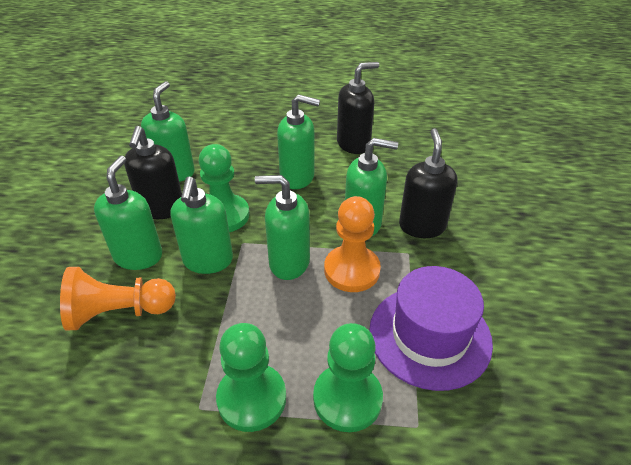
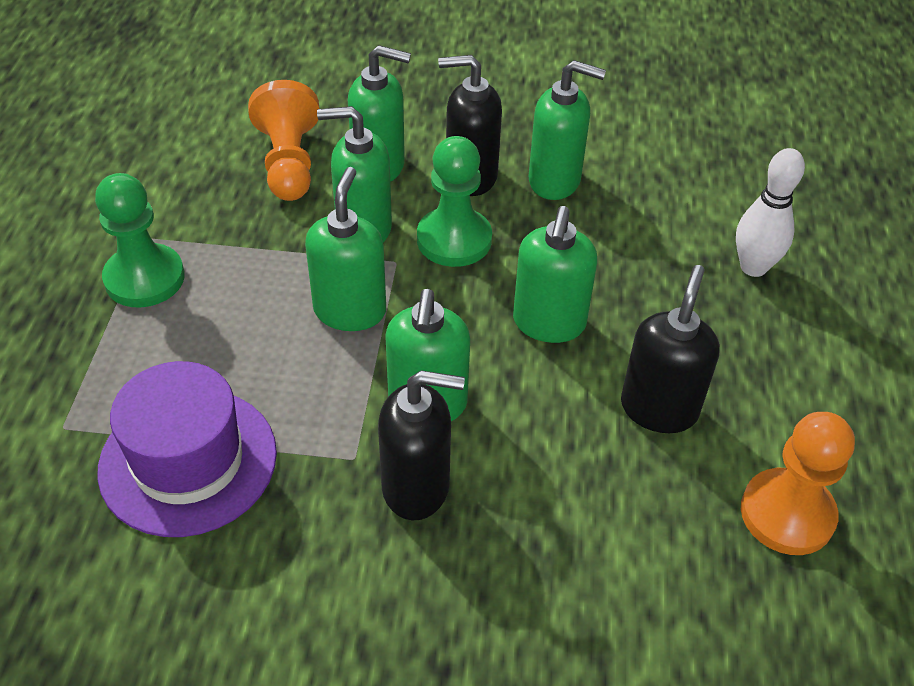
camera: 90 degrees right, 5 degrees up
green pawn [313,323,383,432] -> none
orange pawn [324,196,381,292] -> orange pawn moved to [741,412,855,555]
black soap dispenser [337,62,379,154] -> black soap dispenser turned 135 degrees counterclockwise [621,265,720,433]
none -> white bowling pin [736,148,805,277]

